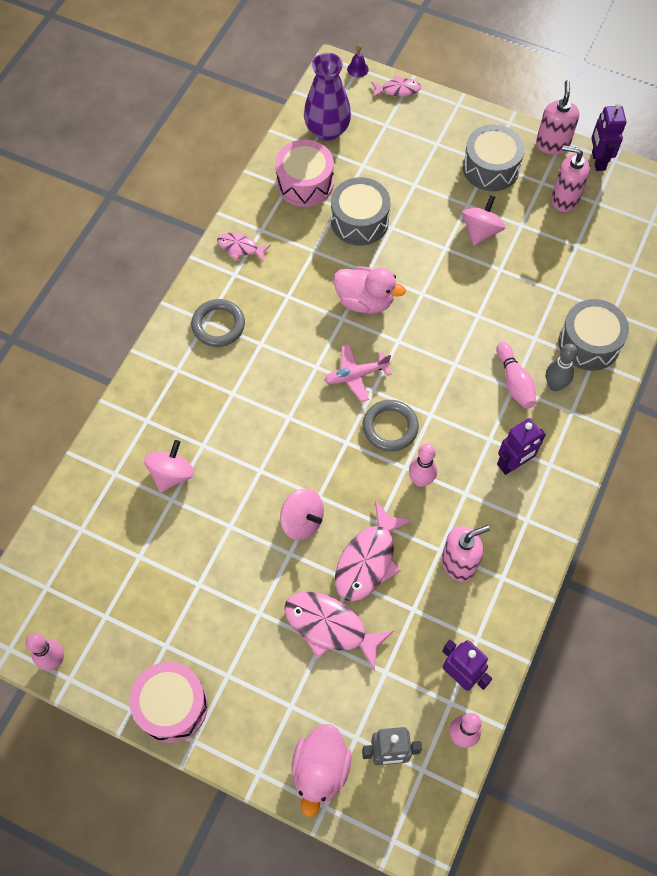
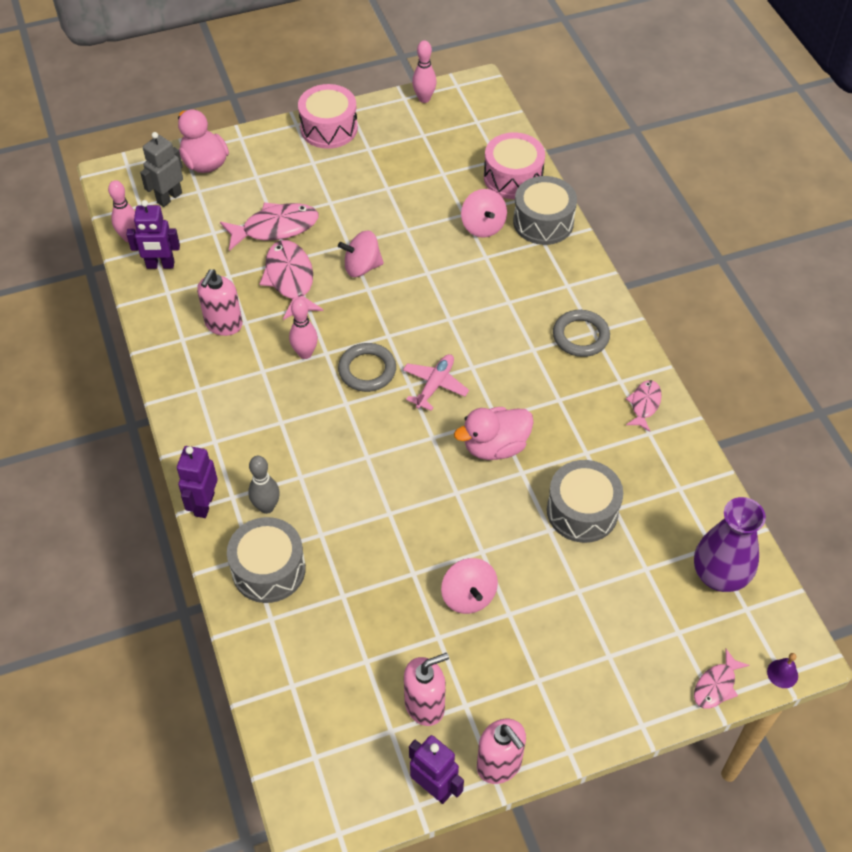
camera: 135 degrees right, 10 degrees down
pink fish [217,233,271,261] -> pink fish turned 45 degrees counterclockwise [626,380,662,432]
pink drum [275,140,334,207] -> pink drum moved to [484,132,545,199]
grey drum [463,124,525,191] -> grey drum moved to [513,176,577,245]
pink bowling pin [496,342,536,409] -> none
purple robot [497,418,546,475] -> purple robot moved to [177,446,218,518]

